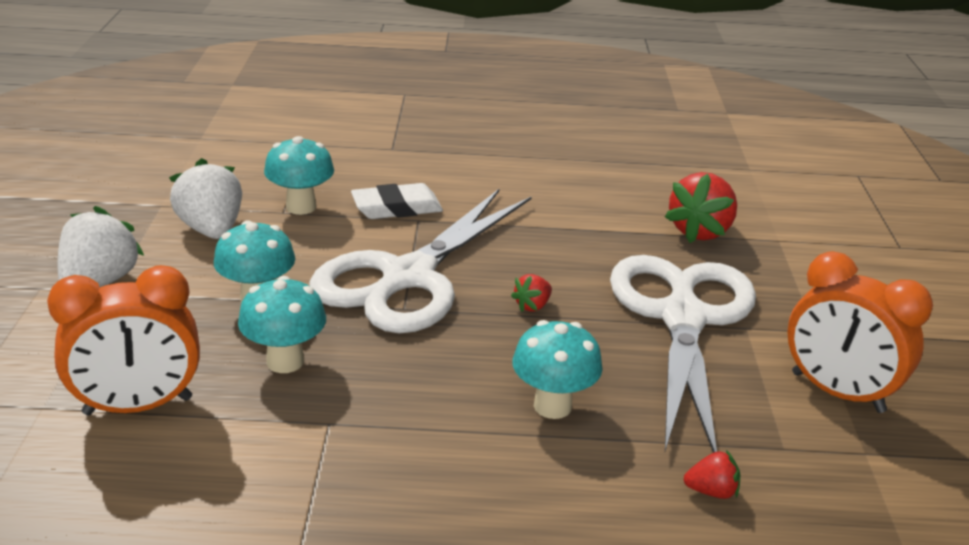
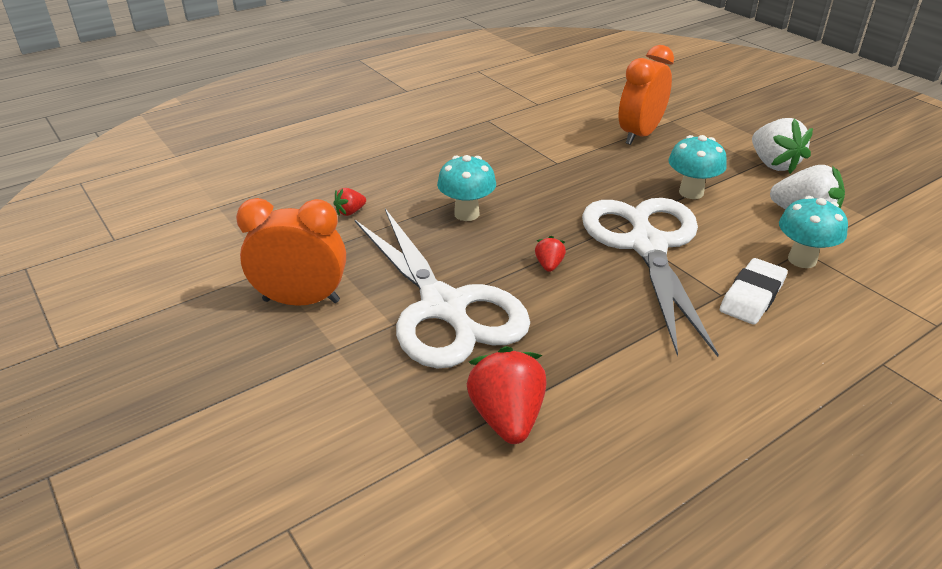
camera: 145 degrees right, 5 degrees up
turquoise mushroom [238,276,326,373] -> none

